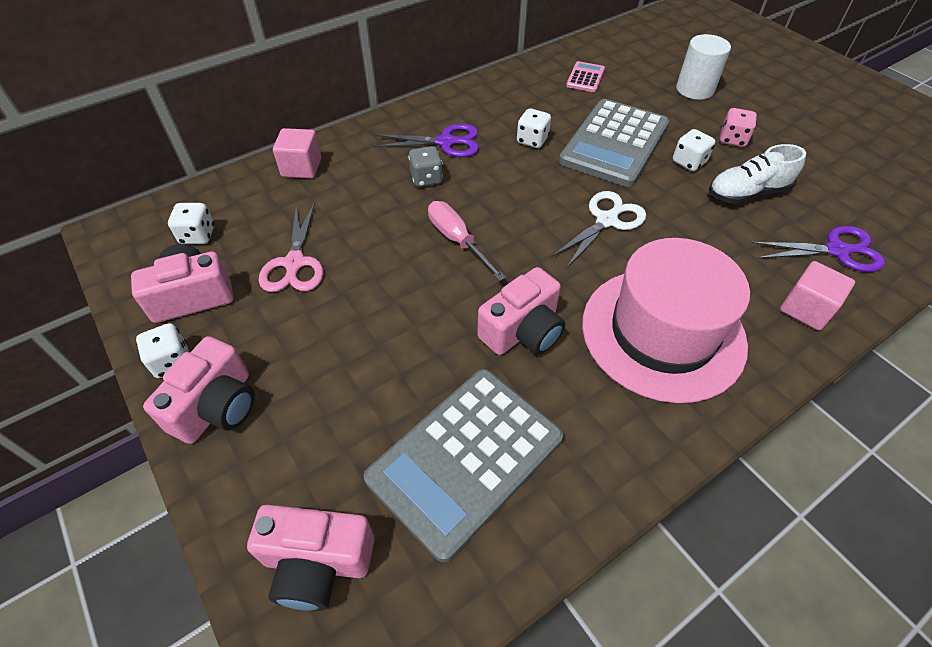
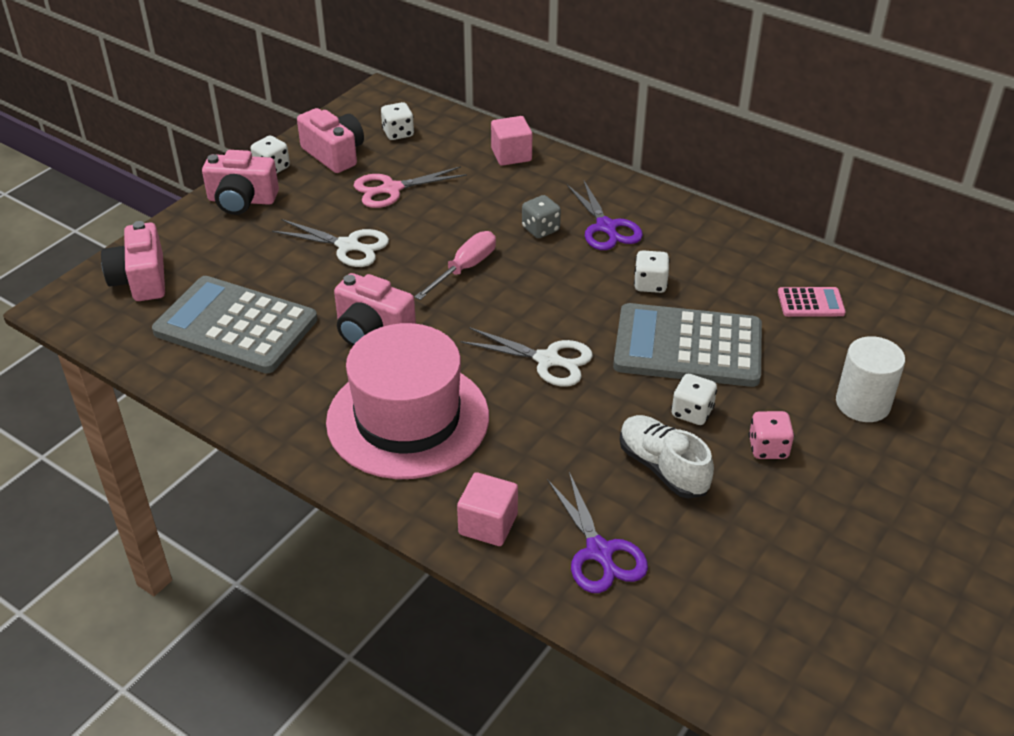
camera: 70 degrees right, 10 degrees down
none -> white scissors [272,219,389,267]

